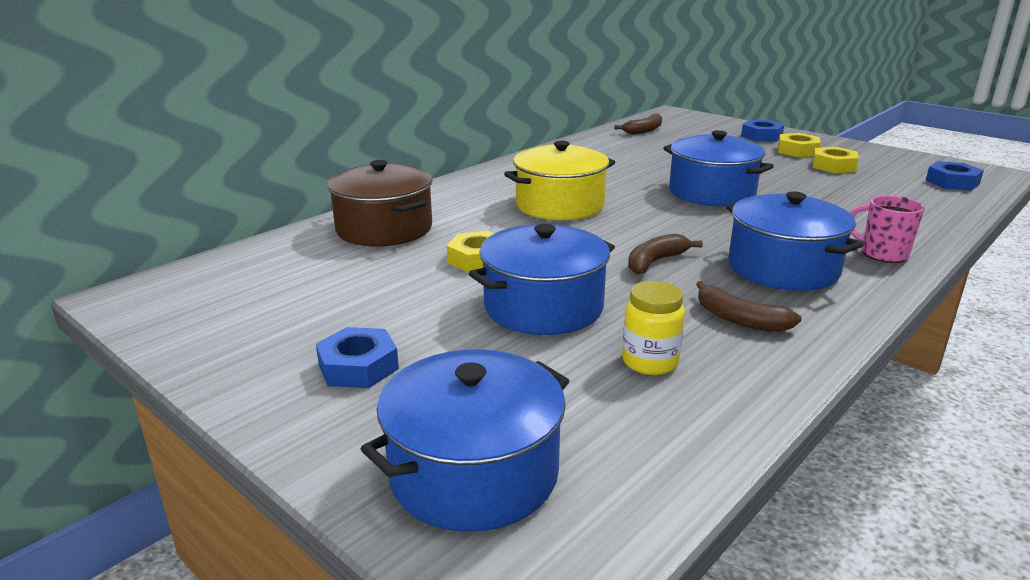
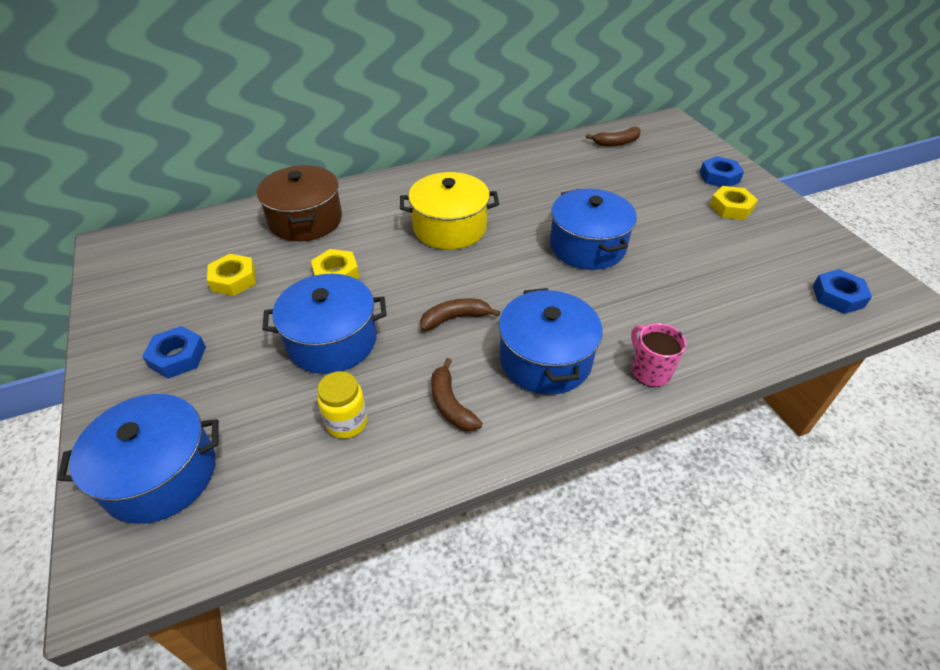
camera: 25 degrees right, 20 degrees up
yellow nut [813,147,859,173] -> yellow nut moved to [207,254,256,296]

